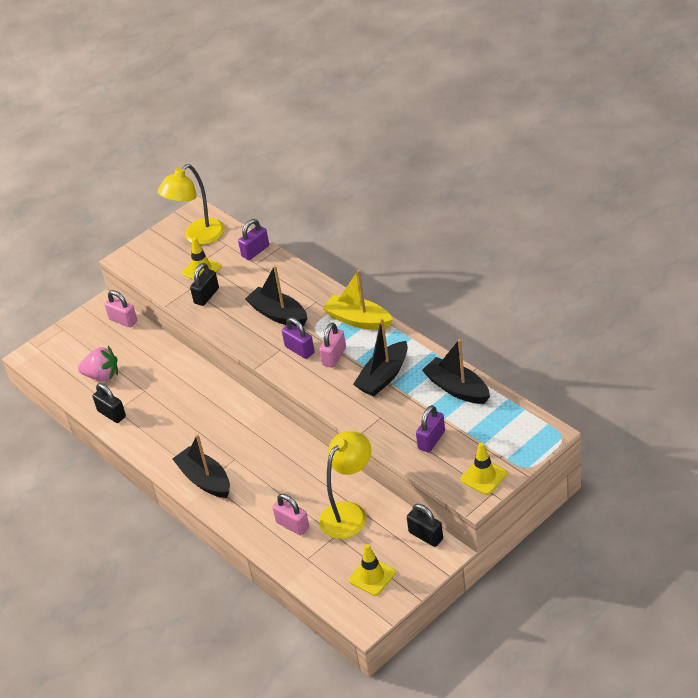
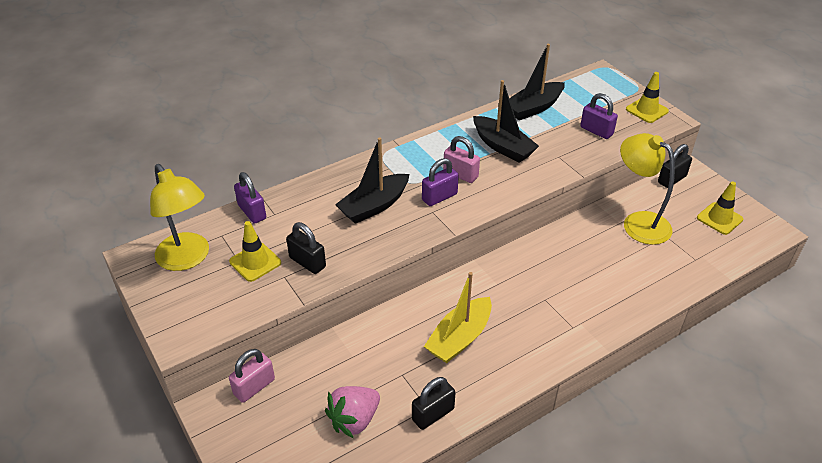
camera: 85 degrees left, 0 degrees up
pink strawberry [78,346,118,381] -> pink strawberry turned 150 degrees counterclockwise [325,386,380,439]
black boat [172,434,230,498] -> none
pink padlock [272,494,309,535] -> none
yellow boat [322,270,393,330] -> yellow boat moved to [424,272,492,363]

